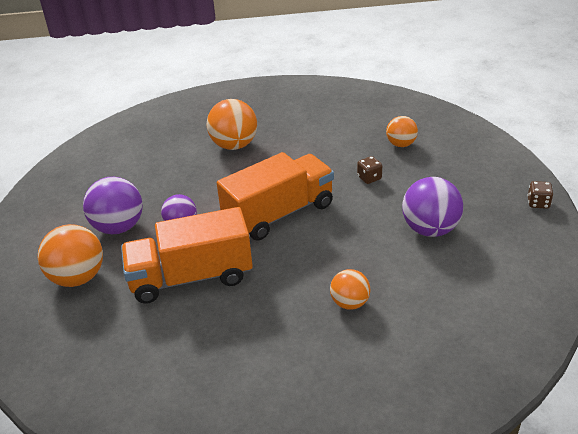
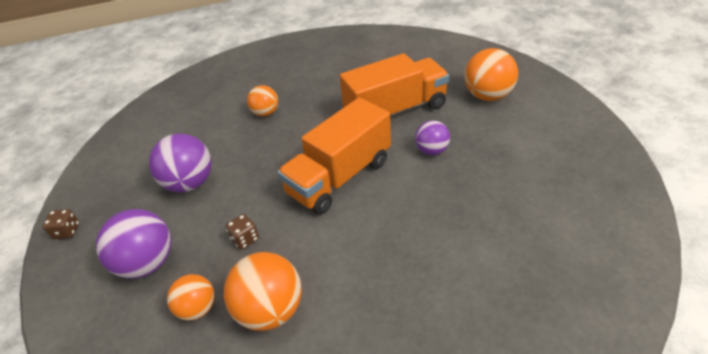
camera: 170 degrees right, 5 degrees up
purple ball [83,177,143,234] -> purple ball moved to [96,209,171,278]
orange ball [207,99,257,150] -> orange ball moved to [224,252,302,331]

